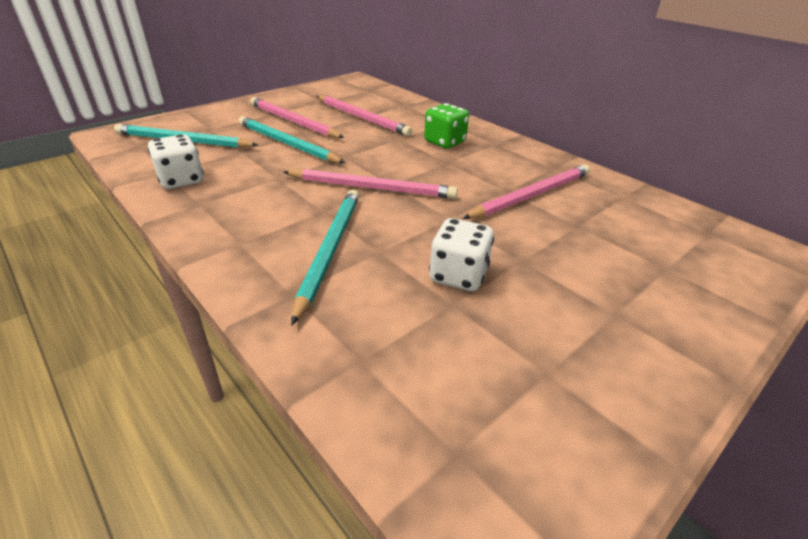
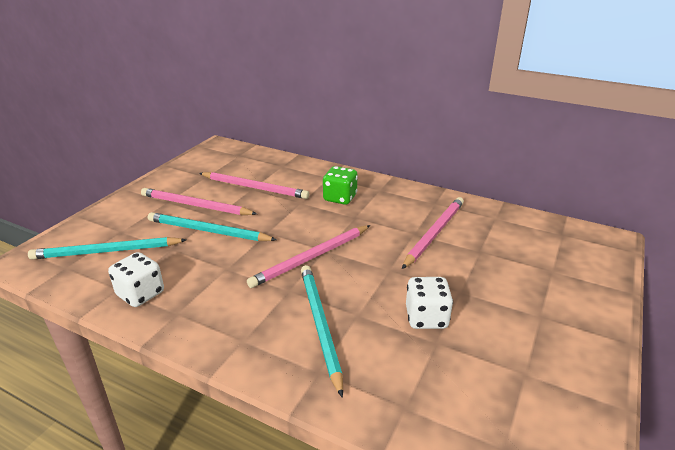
camera: 20 degrees left, 5 degrees down
pink pencil [284,169,458,199] -> pink pencil turned 150 degrees clockwise [247,225,370,288]

